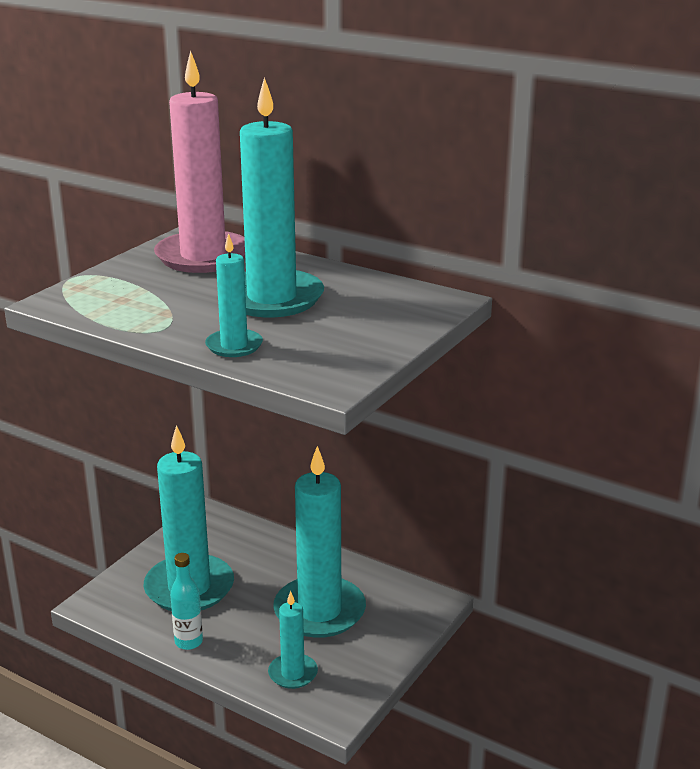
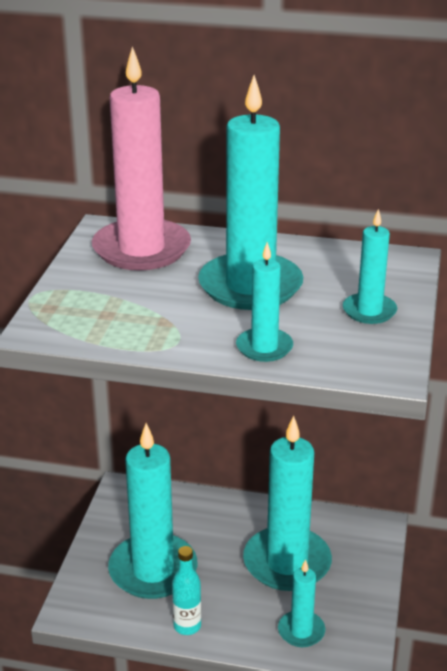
camera: 20 degrees left, 5 degrees up
none -> turquoise candle [343,209,397,324]

